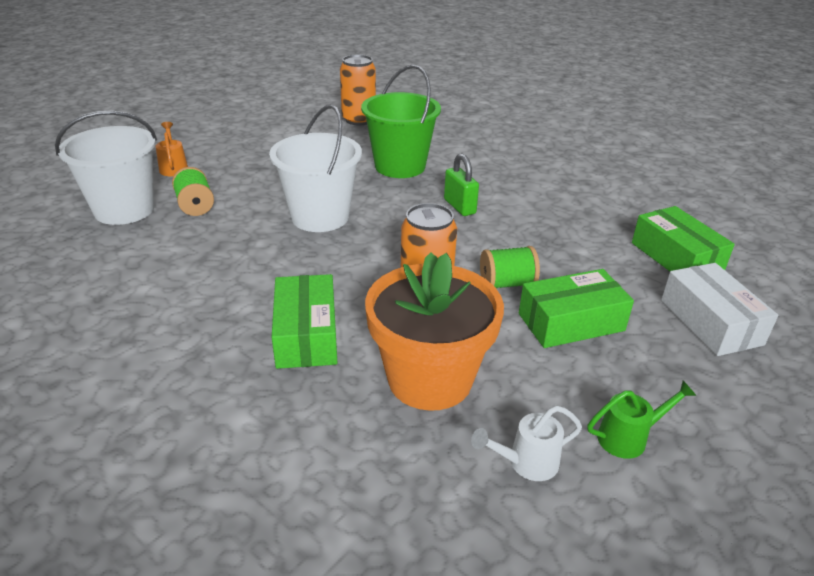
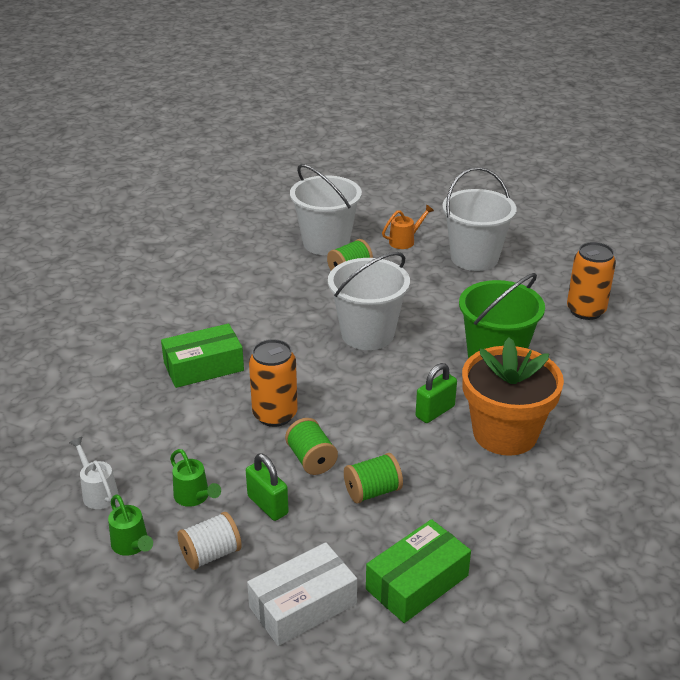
camera: 75 degrees right, 0 degrees up
orange flower pot [365,252,504,411] -> orange flower pot moved to [462,337,564,456]
green box [519,269,634,348] -> green padlock [246,453,289,521]
none -> green watering can [170,449,221,507]
none -> white spool [178,512,242,570]
none -> green spool [344,453,403,503]
none -> white bucket [442,167,517,271]

